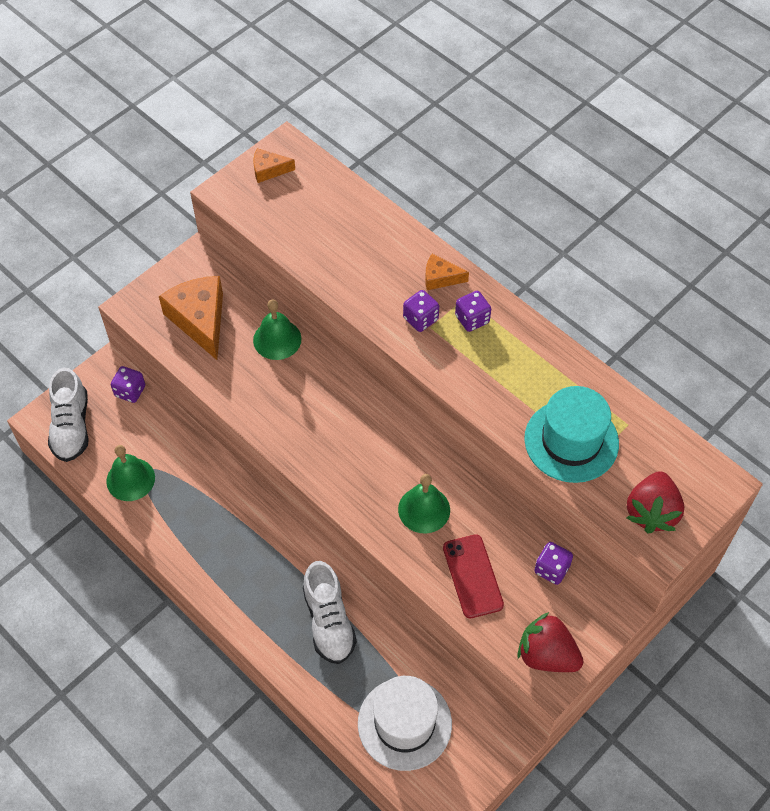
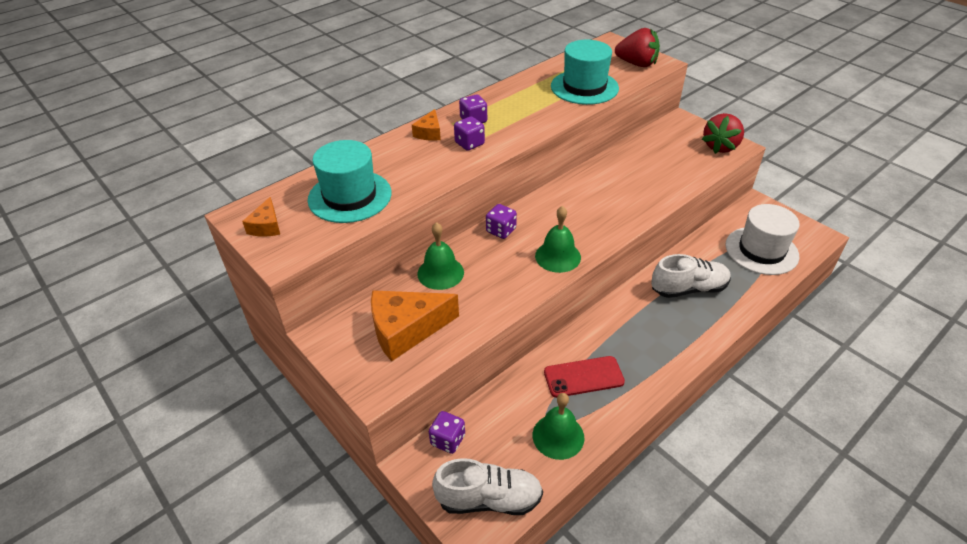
camera: 85 degrees left, 15 degrees down
green bell [398,474,450,533] -> green bell moved to [535,206,581,273]
red phone [443,534,504,618] -> red phone moved to [544,356,625,398]
purple dice [534,542,573,585] -> purple dice moved to [486,204,517,239]
none -> turquoise hat [308,140,392,223]

